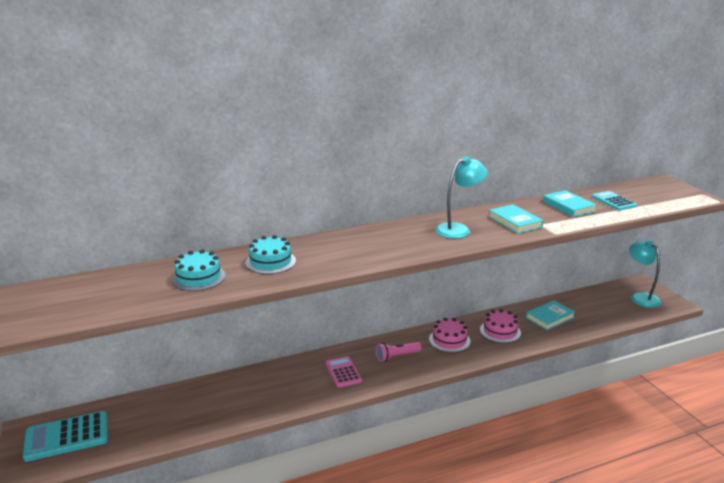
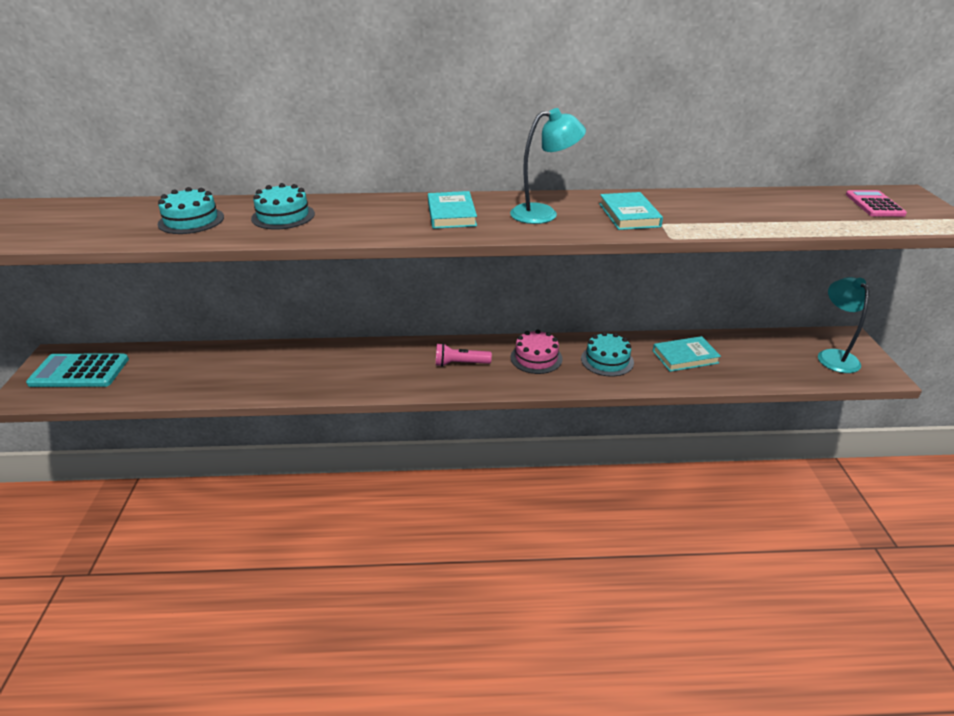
camera: 20 degrees right, 10 degrees up
pink calculator [326,356,362,388] -> pink calculator moved to [846,190,907,217]
pink cake [480,309,521,343] -> turquoise cake [581,332,634,377]
turquoise book [543,190,597,217] -> turquoise book moved to [428,191,477,229]
turquoise calculator [592,191,637,210] -> none

